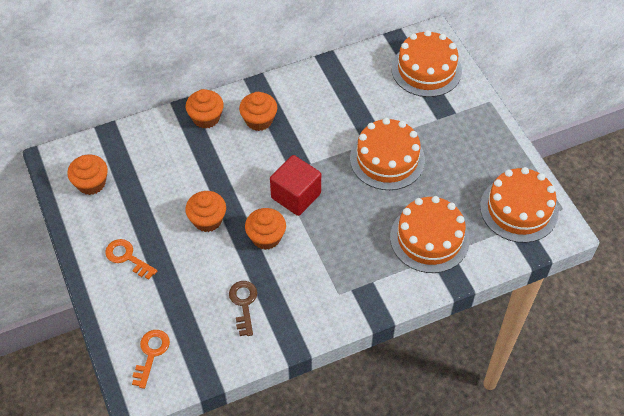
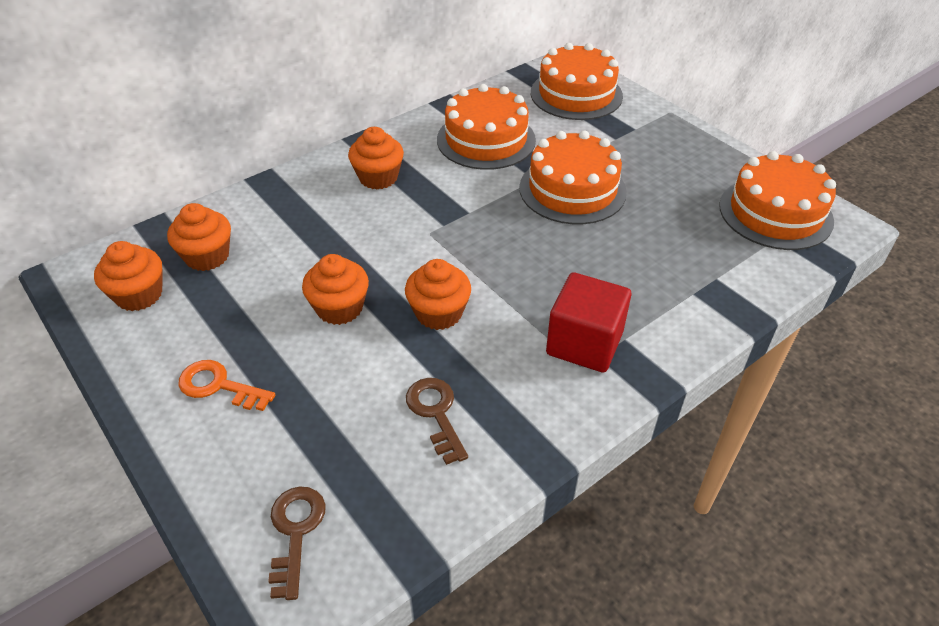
camera: 15 degrees left, 10 degrees down
orange key [132,330,170,389] -> brown key [268,487,326,600]
orange cupcake [185,89,224,128] -> orange cupcake moved to [167,203,231,271]
red cube [270,155,321,216] -> red cube moved to [546,272,631,373]
orange cake [390,196,470,273] -> orange cake moved to [437,84,536,170]

